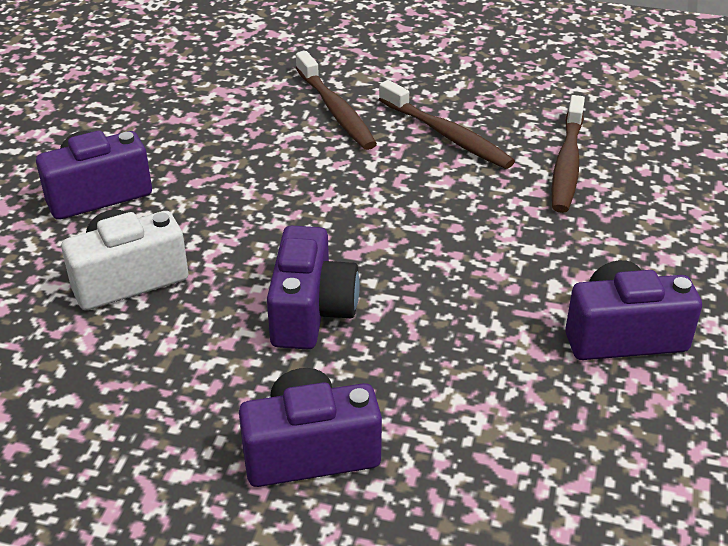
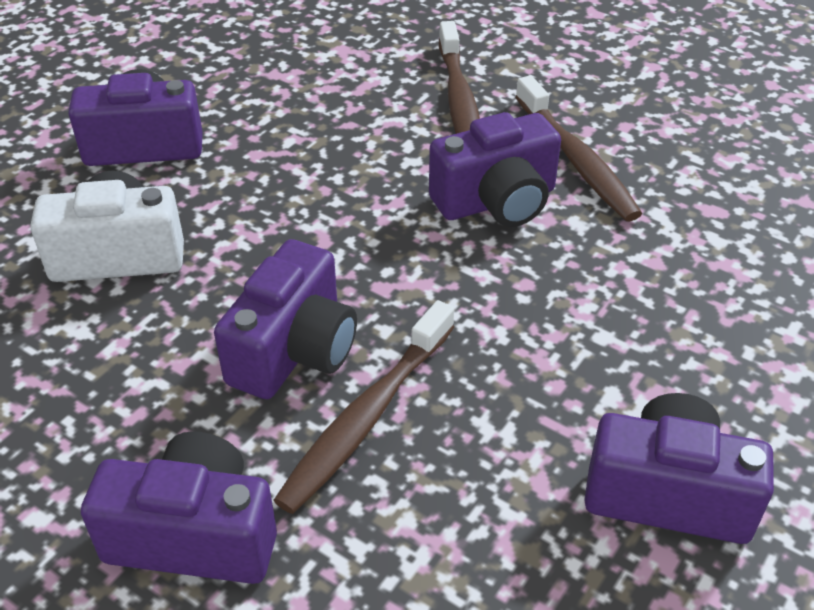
camera: 20 degrees right, 5 degrees up
brown toothbrush [552,95,585,213] -> brown toothbrush moved to [273,300,454,514]
none -> purple camera [429,112,561,227]

